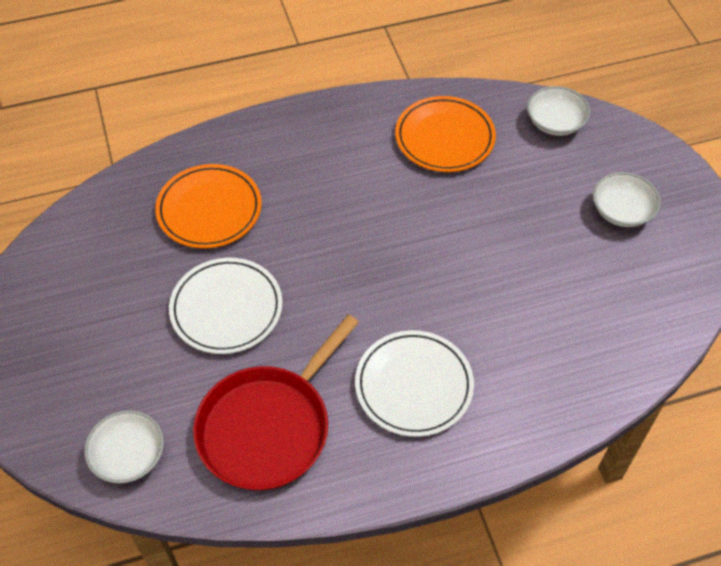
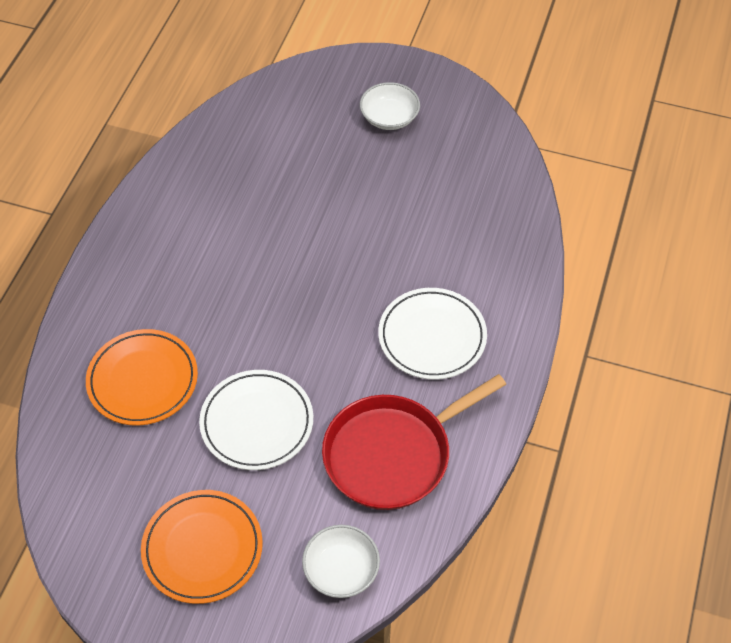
camera: 55 degrees left, 0 degrees up
red pan [193,314,359,490] -> red pan turned 75 degrees clockwise [322,374,506,510]
orange plate [395,96,496,172] -> orange plate moved to [141,490,263,604]
white bowl [527,86,590,136] -> none

